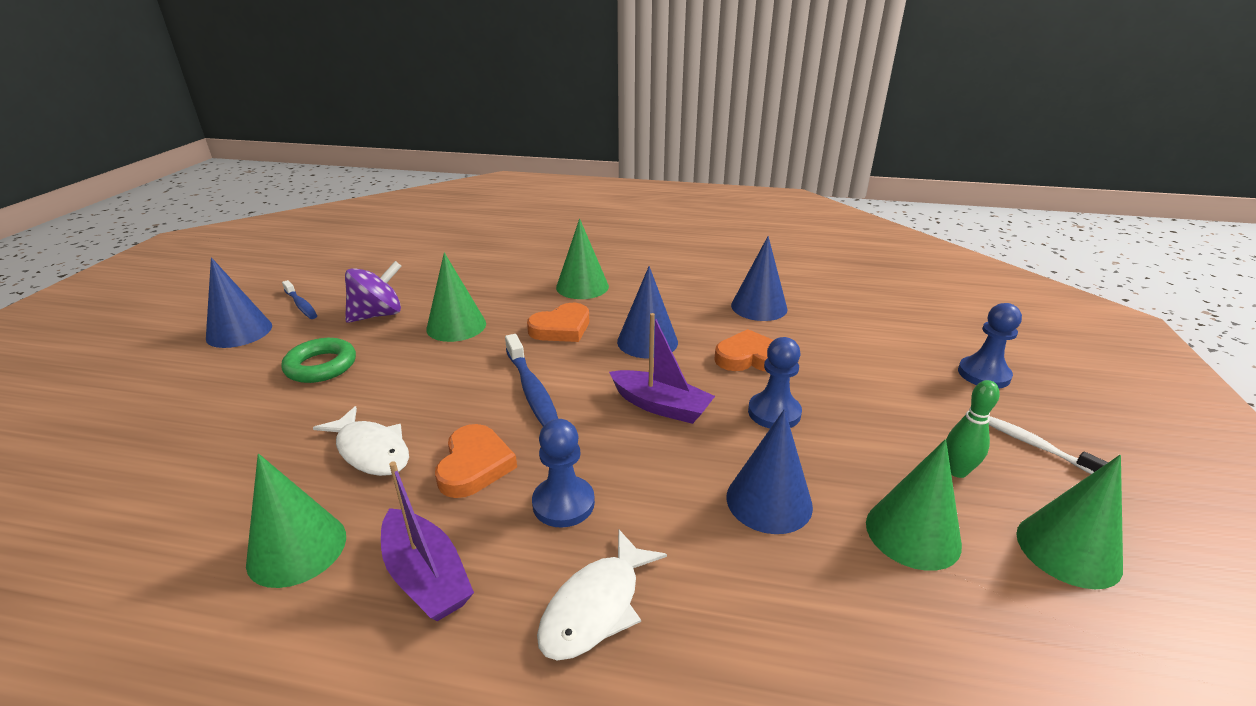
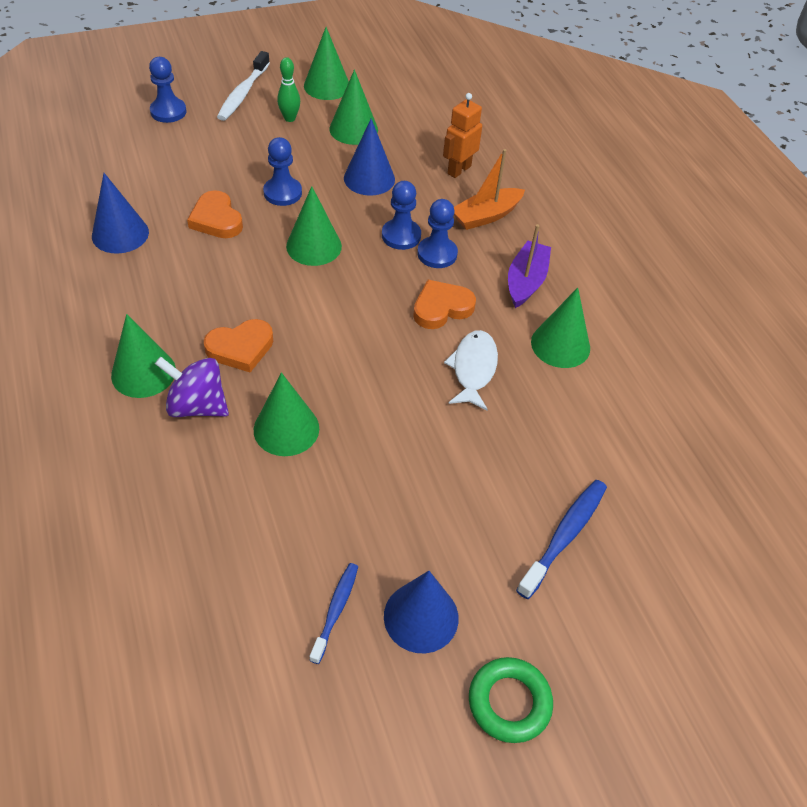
camera: 125 degrees left, 20 degrees up
green ring [281,338,356,383] -> green ring moved to [469,657,553,743]
purple spinning top [345,261,402,323] -> purple spinning top moved to [155,357,229,417]
blue toothbrush [505,334,558,426] -> blue toothbrush moved to [516,480,607,599]
orange heart [527,303,589,342] -> orange heart turned 135 degrees clockwise [204,319,273,372]
white fish [537,529,667,660] -> orange boat [454,149,525,230]
purple boat [609,313,715,424] -> green cone [286,186,342,266]
blue cone [617,266,678,358] -> none
white toothbrush [988,416,1108,474] -> white toothbrush [217,51,270,121], size x1.54
none -> blue pawn [382,181,421,250]
none -> orange robot [443,93,482,178]

